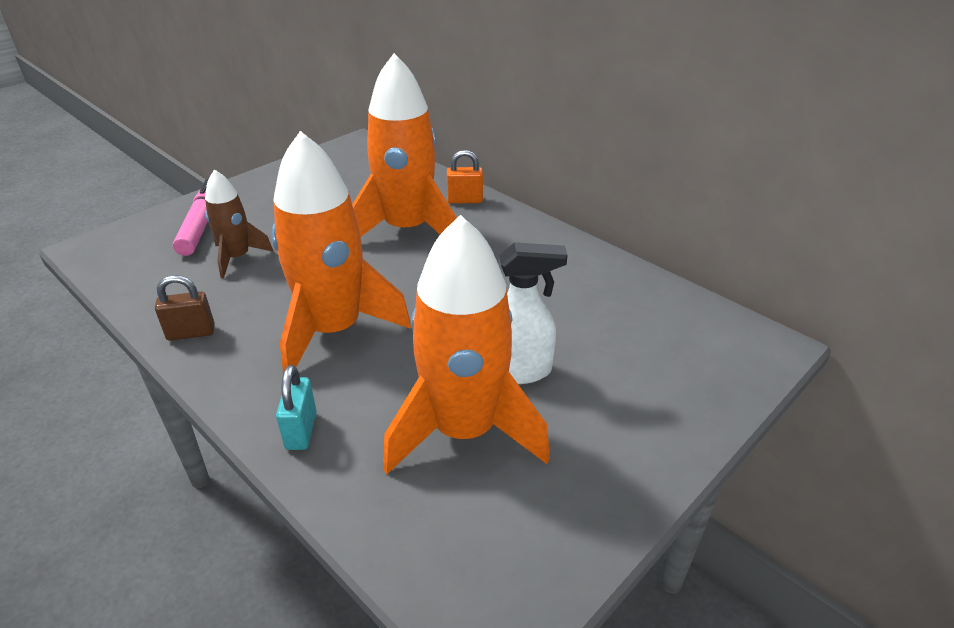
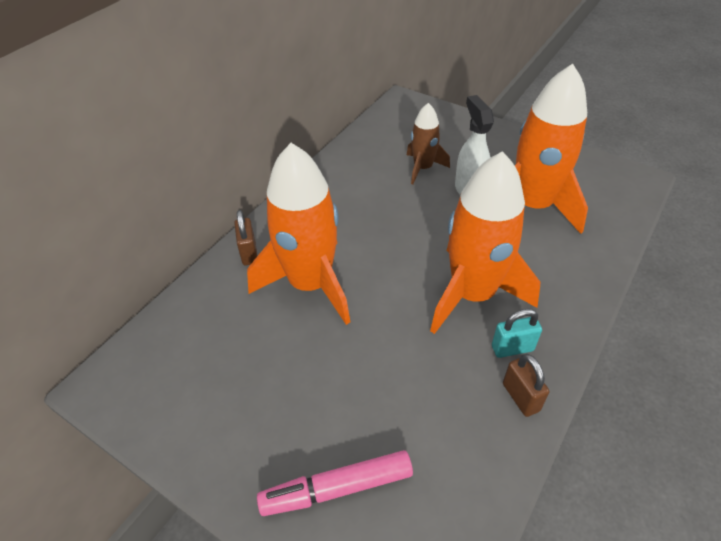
camera: 100 degrees left, 10 degrees up
brown rocket [205,169,274,279] -> brown rocket moved to [407,103,450,184]
turquoise padlock [276,365,317,450] -> turquoise padlock moved to [492,309,542,358]
orange padlock [447,150,483,204] -> brown padlock [234,210,258,266]

